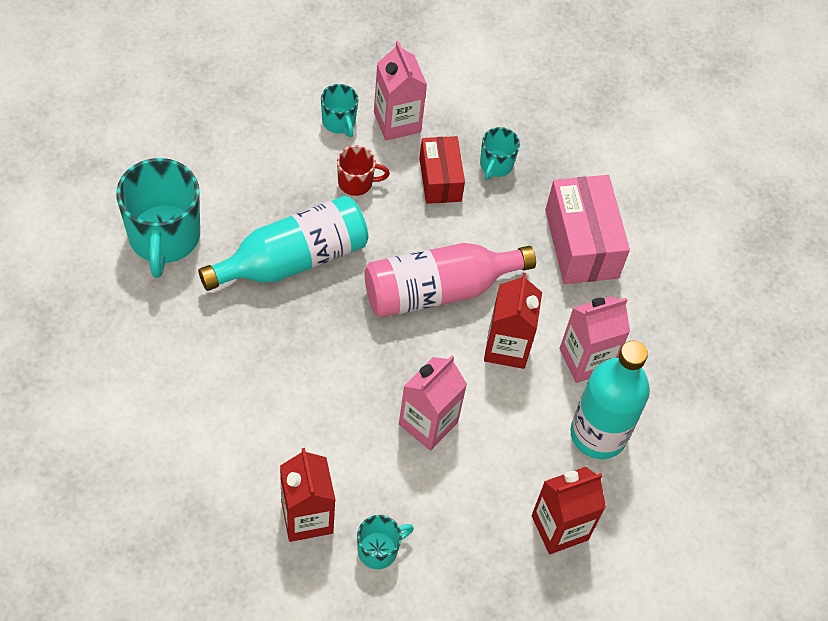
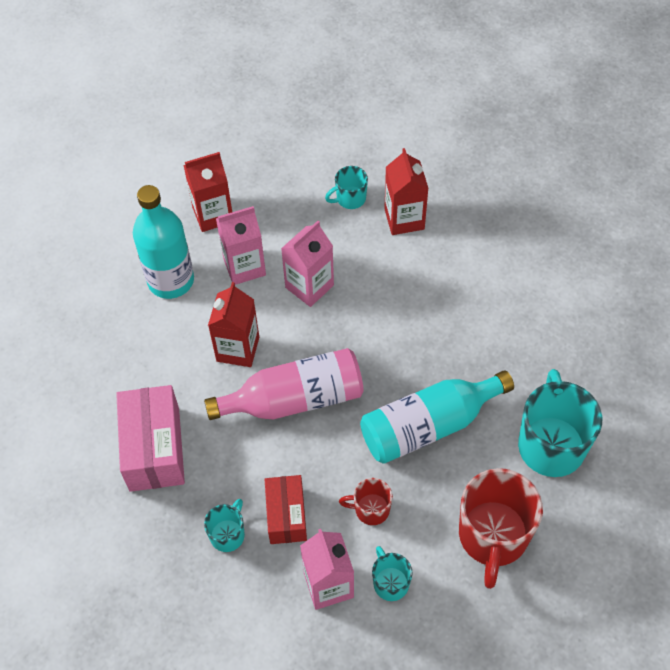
camera: 170 degrees left, 0 degrees up
pink carton [559,296,630,383] -> pink carton moved to [216,206,266,285]
none -> red mug [459,468,543,589]

